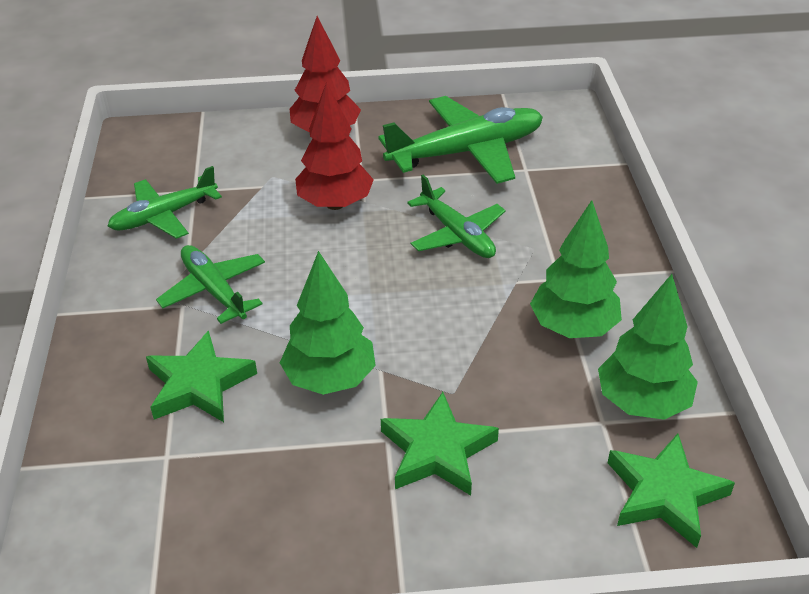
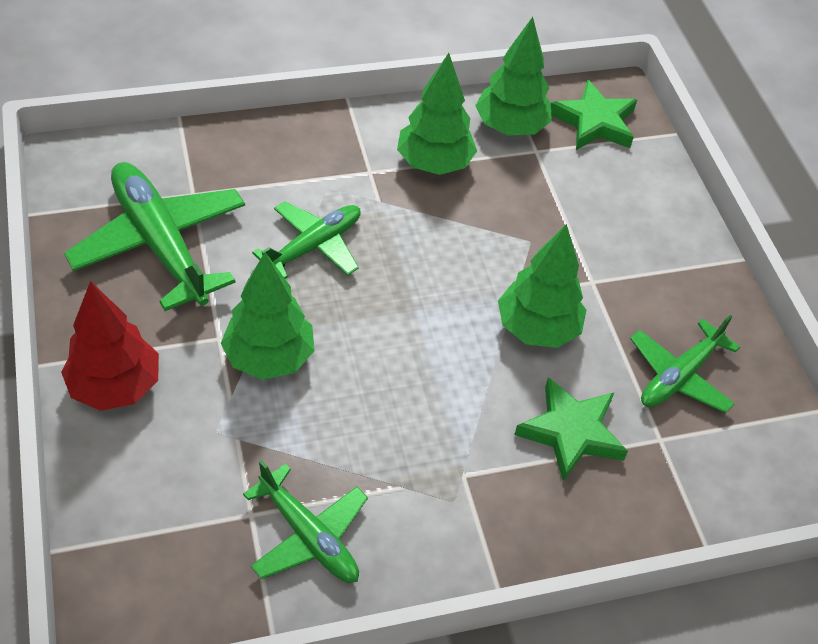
camera: 105 degrees left, 10 degrees up
green plane [156,245,265,324] -> green plane moved to [630,315,740,413]
red tree [295,82,374,210] -> green tree [221,252,315,380]
green star [381,392,499,496] -> none

